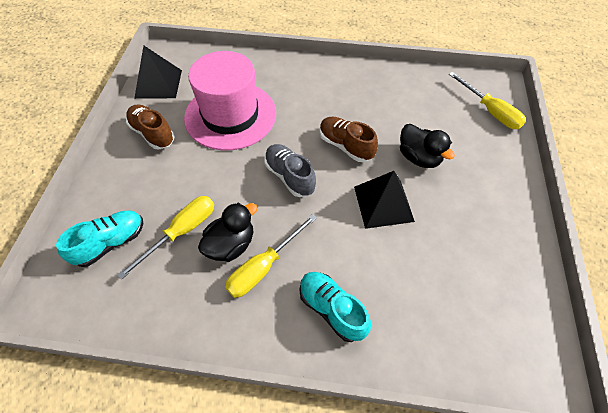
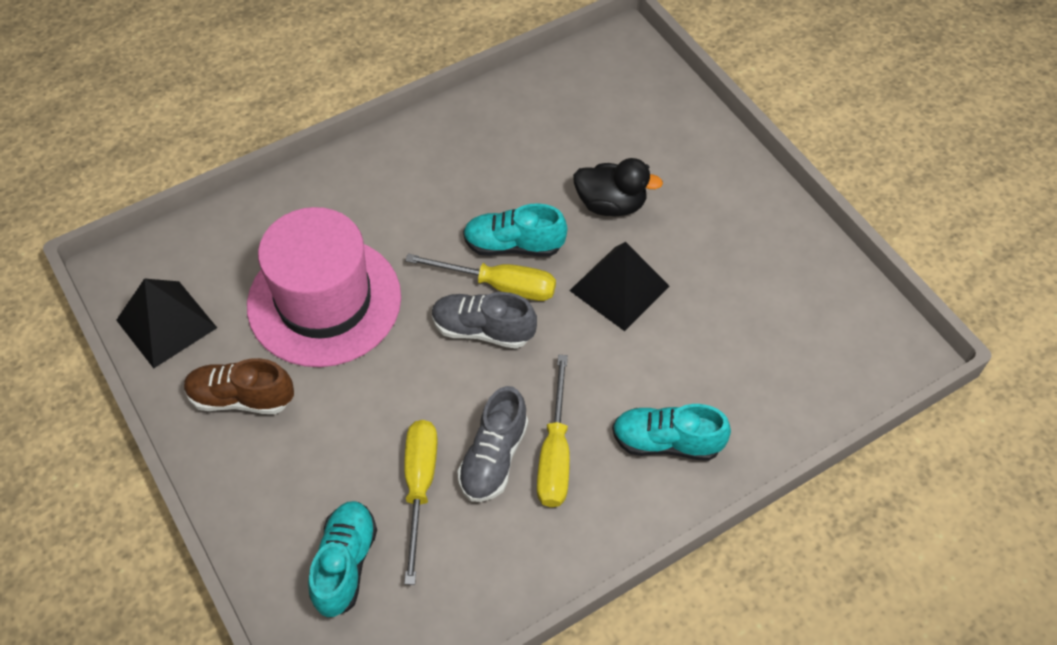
camera: 40 degrees left, 0 degrees up
black duck [198,202,258,262] -> grey shoe [457,386,528,502]
brown shoe [320,117,378,162] -> turquoise shoe [463,203,567,257]
yellow screwdriver [449,72,526,129] -> yellow screwdriver moved to [405,254,556,301]

